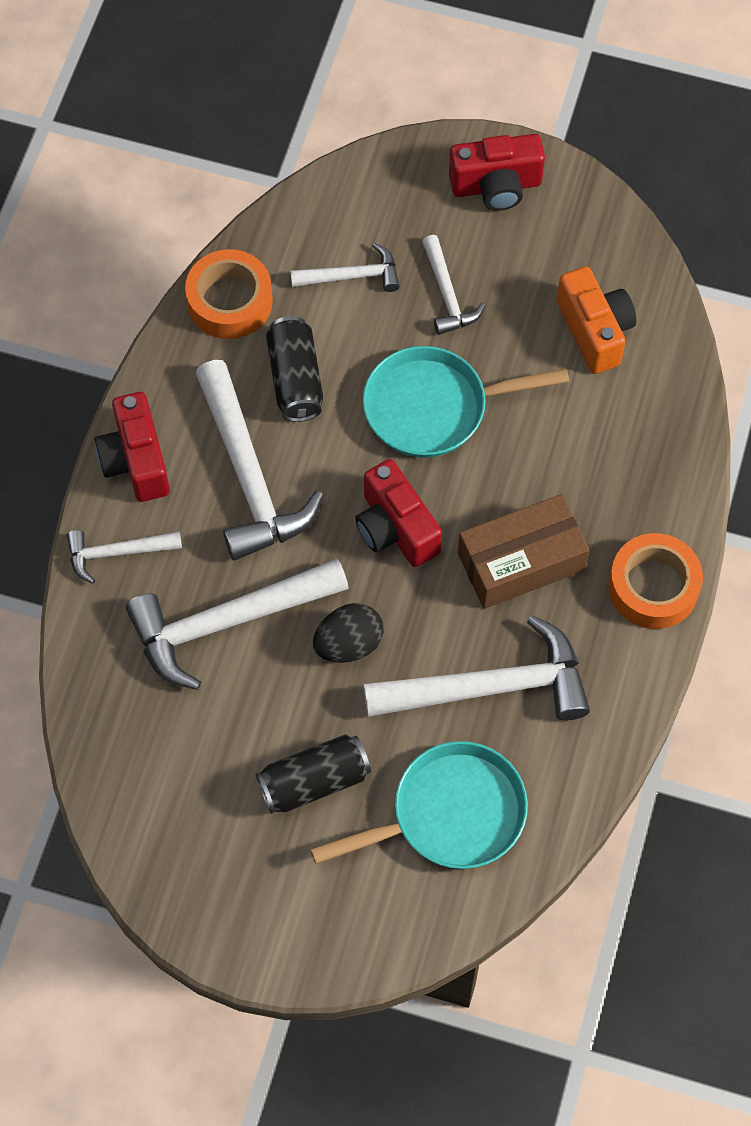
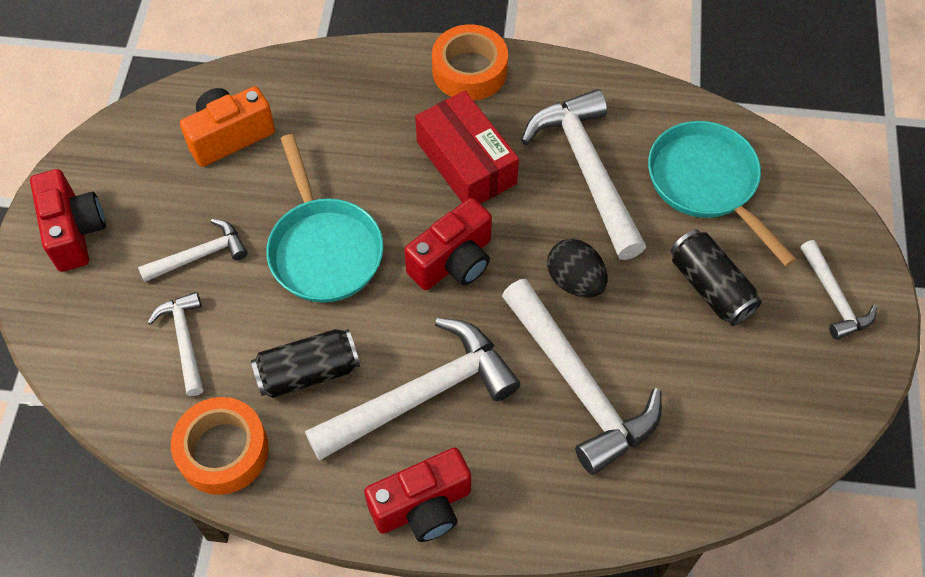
camera: 100 degrees left, 5 degrees down
white hammer [67,530,182,584] -> white hammer moved to [800,240,877,340]
brown box [458,494,589,609] -> red box [415,91,519,204]

